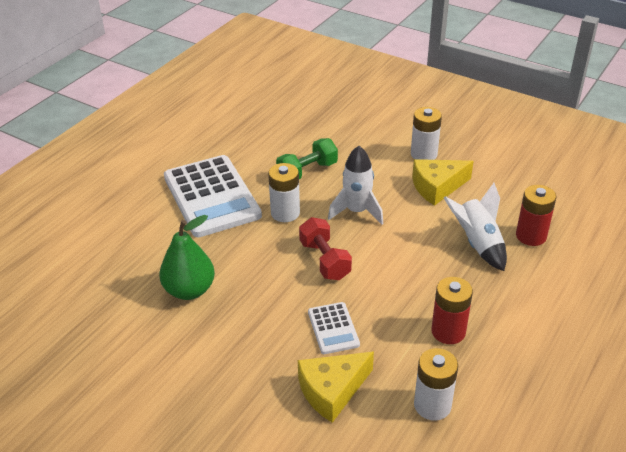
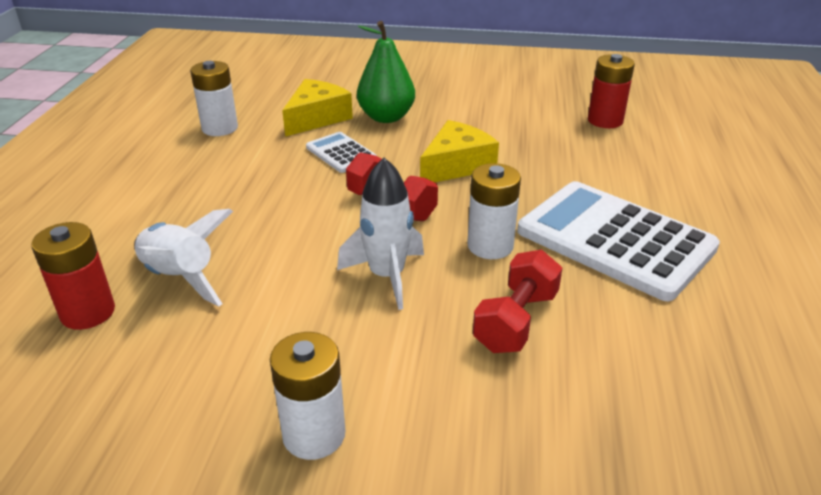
camera: 155 degrees right, 5 degrees down
green pear [159,215,215,300] -> green pear moved to [357,21,415,123]
green dumbbell [276,138,338,179] -> red dumbbell [473,250,562,353]
yellow cheese [412,159,474,206] -> yellow cheese moved to [420,120,499,182]
red battery [431,277,473,344] -> red battery moved to [588,54,635,128]

